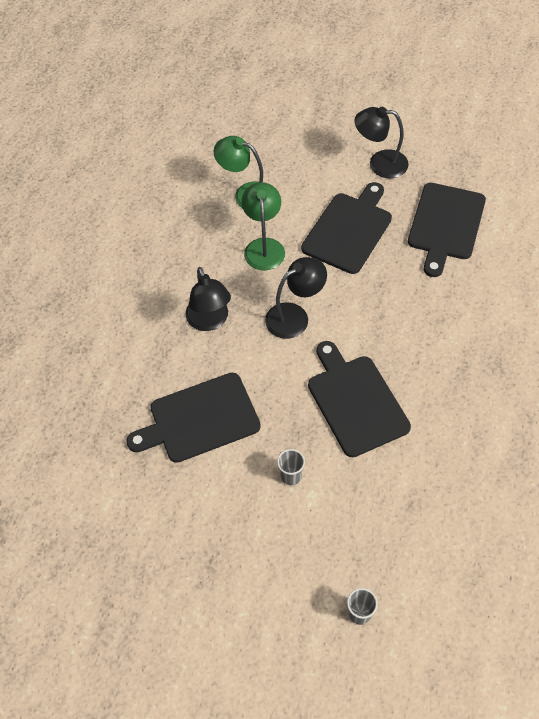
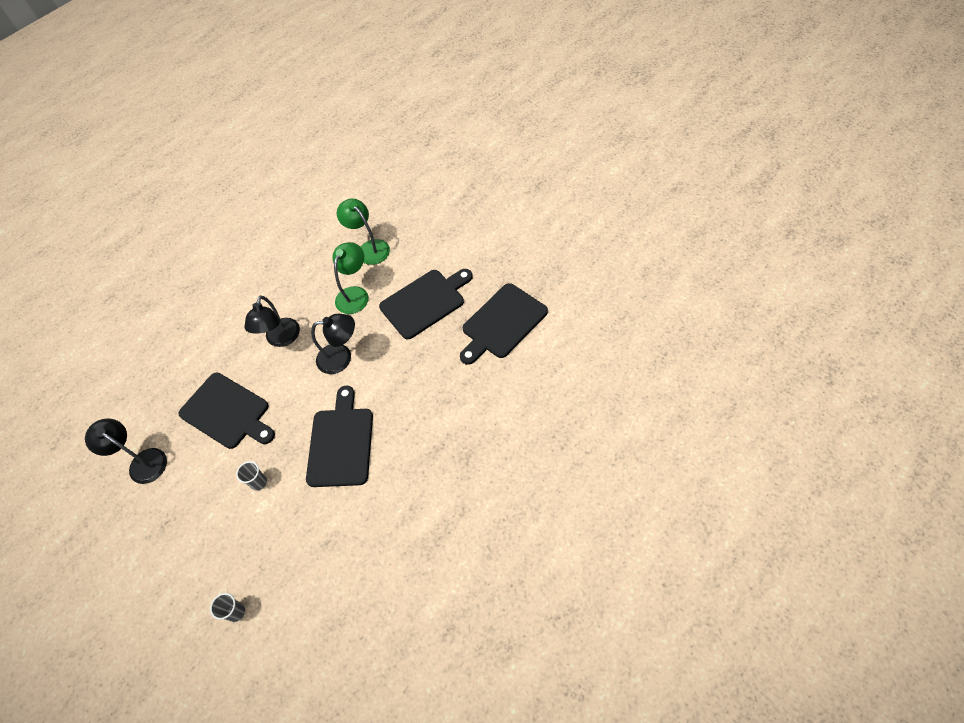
camera: 30 degrees right, 0 degrees up
black cutting board [126,373,261,463] -> black cutting board turned 150 degrees counterclockwise [178,373,275,449]
black lamp [355,107,409,178] -> black lamp moved to [85,418,167,484]

